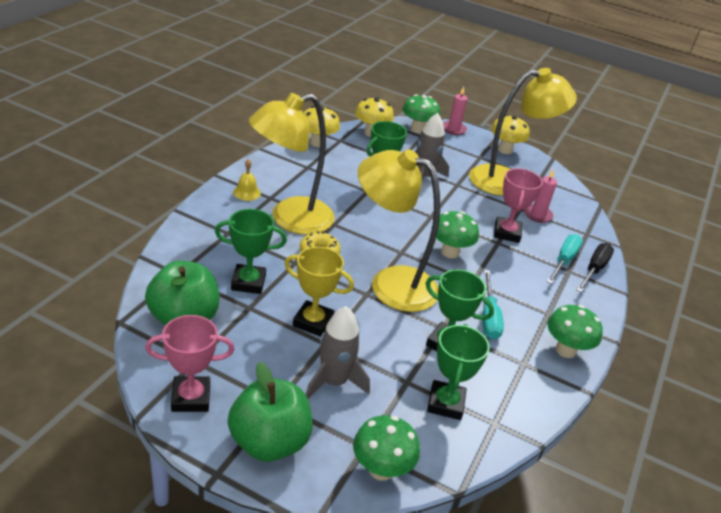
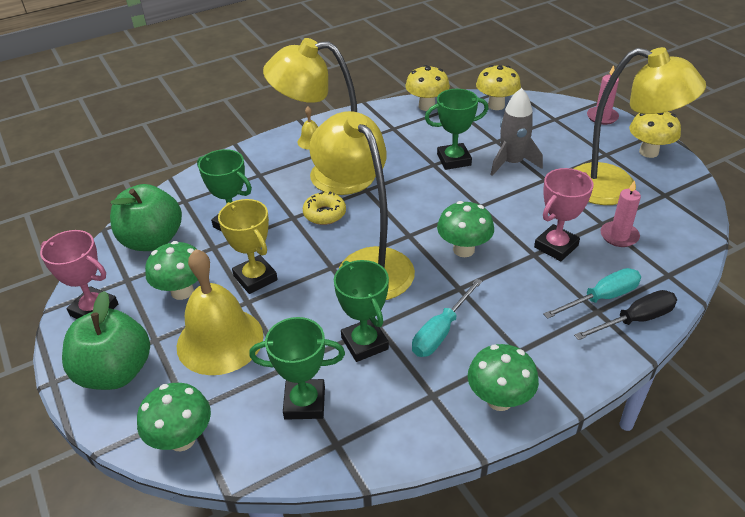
camera: 40 degrees right, 5 degrees up
grey rocket [306,306,370,399] -> yellow bell [177,249,264,375]
green mushroom [403,94,440,133] -> green mushroom moved to [145,241,198,300]
green trophy [427,324,490,420] -> green trophy turned 45 degrees clockwise [249,317,345,420]

